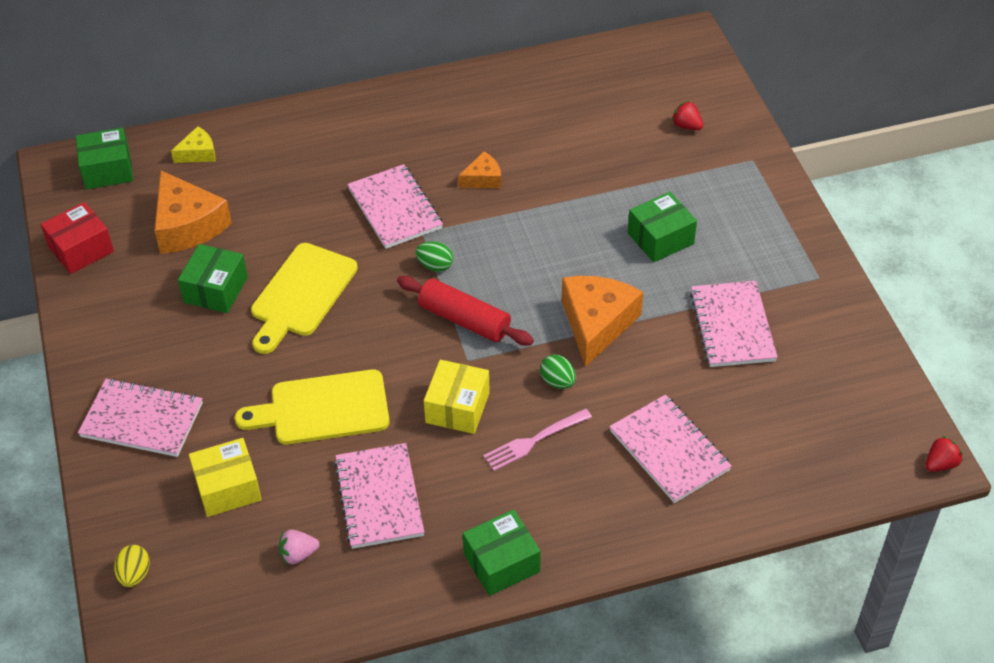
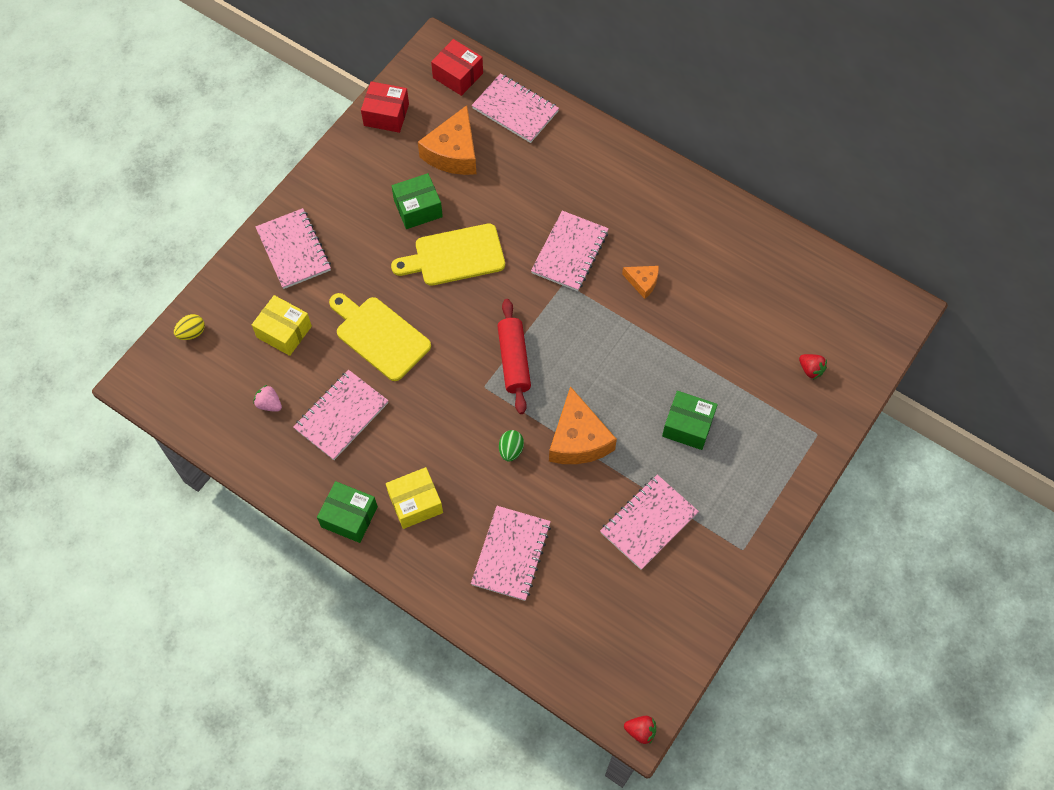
camera: 50 degrees right, 15 degrees up
green box [76,128,133,189] -> red box [431,39,483,96]
yellow cheese [171,126,216,163] -> pink notebook [472,73,559,143]
green egg [415,241,453,272] -> none
yellow box [424,360,490,434] -> yellow box moved to [386,467,443,529]
pink fork [483,408,592,471] -> none
orange cheese [562,276,643,367] -> orange cheese turned 105 degrees clockwise [549,386,617,464]
red strawberry [672,101,703,130] -> red strawberry turned 135 degrees clockwise [799,354,827,380]

